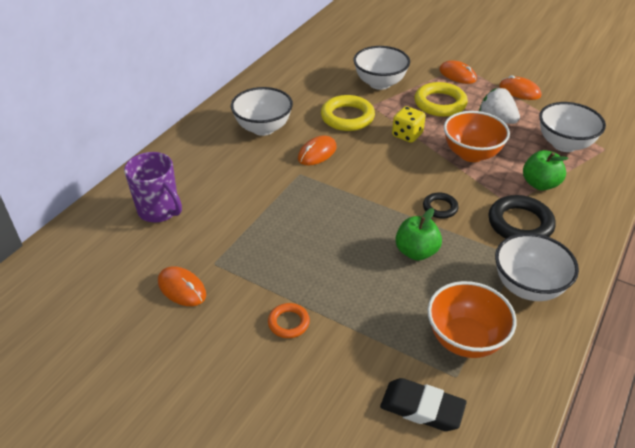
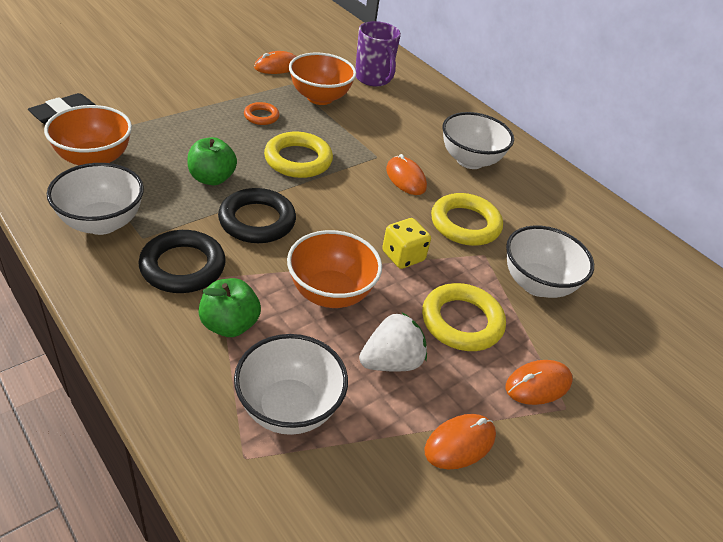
camera: 105 degrees right, 0 degrees up
purple mug [124,152,182,222] -> purple mug turned 90 degrees counterclockwise [355,21,401,87]
orange ring [268,303,310,338] -> orange ring moved to [244,102,280,125]
black ring [423,193,459,219] -> black ring [218,188,296,243], size x1.80
none -> yellow ring [264,132,333,178]
none -> orange bowl [289,52,356,105]

